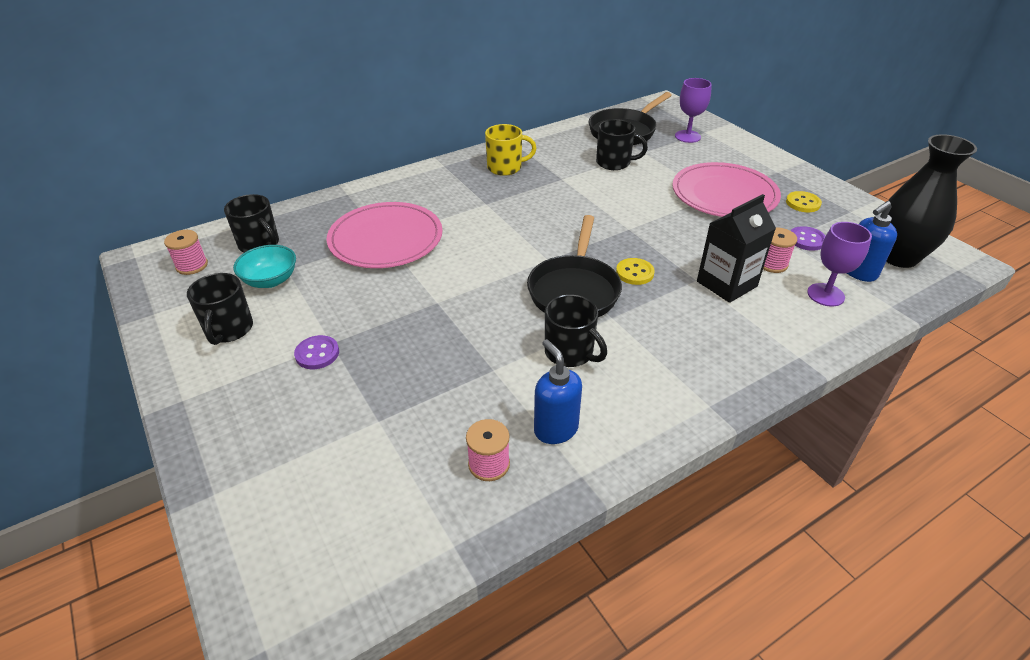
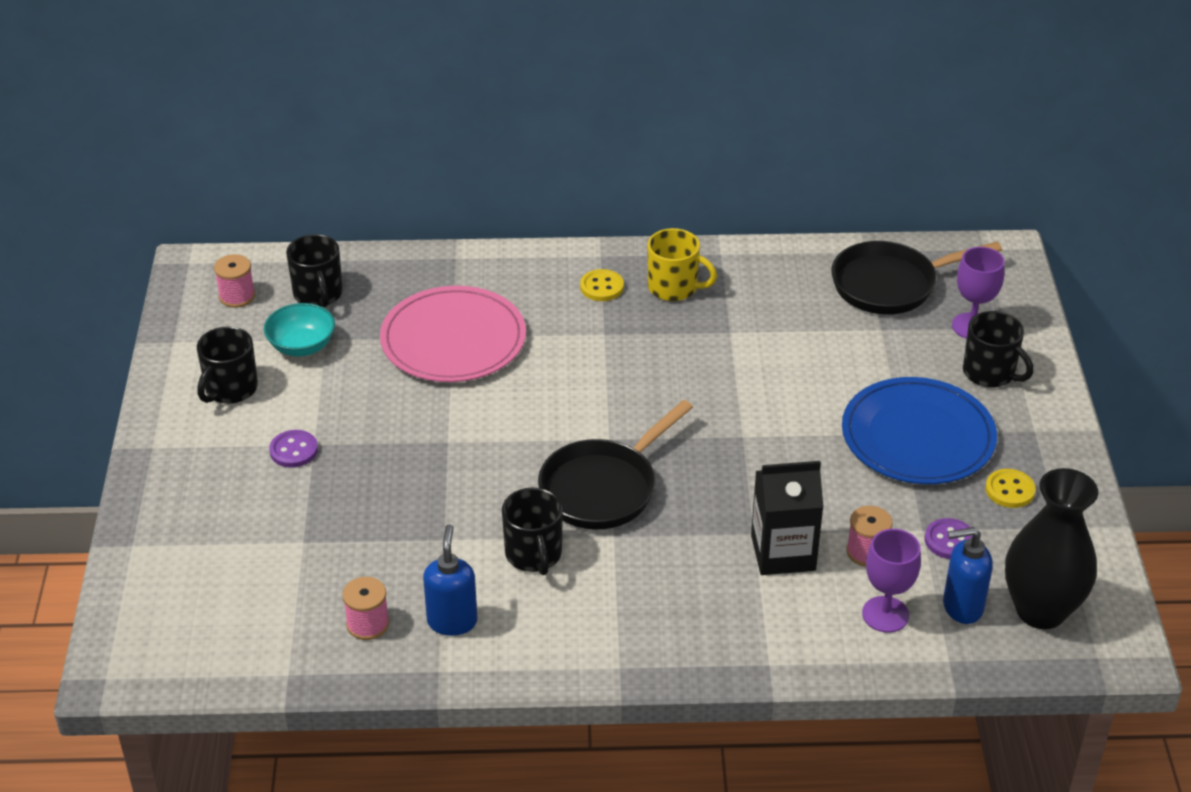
camera: 30 degrees right, 0 degrees up
black mug [596,119,648,170] -> black mug moved to [963,311,1033,387]
yellow button [616,258,655,285] -> yellow button moved to [580,269,624,301]
pink plate [673,162,781,217] -> blue plate [842,377,997,484]

